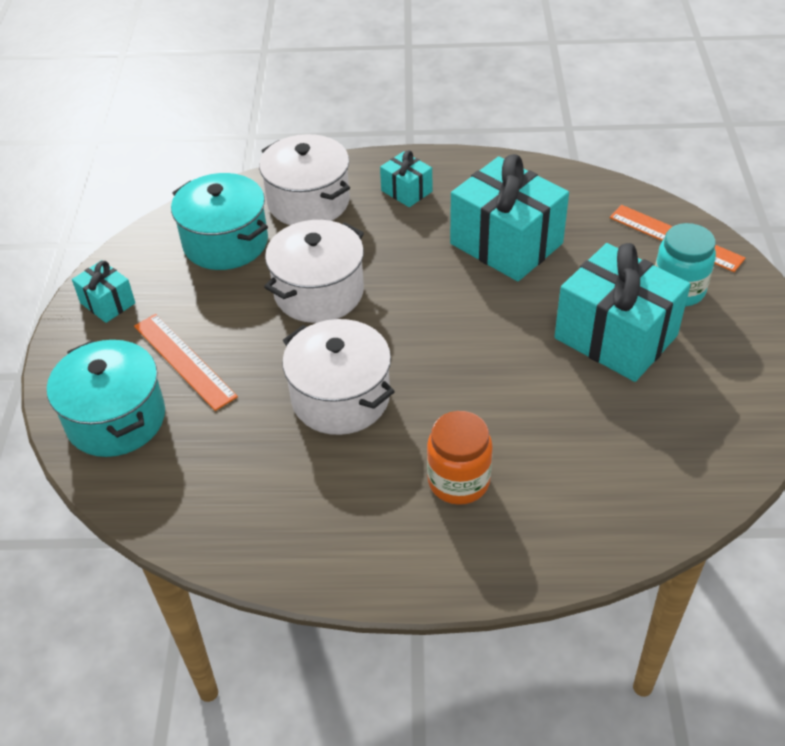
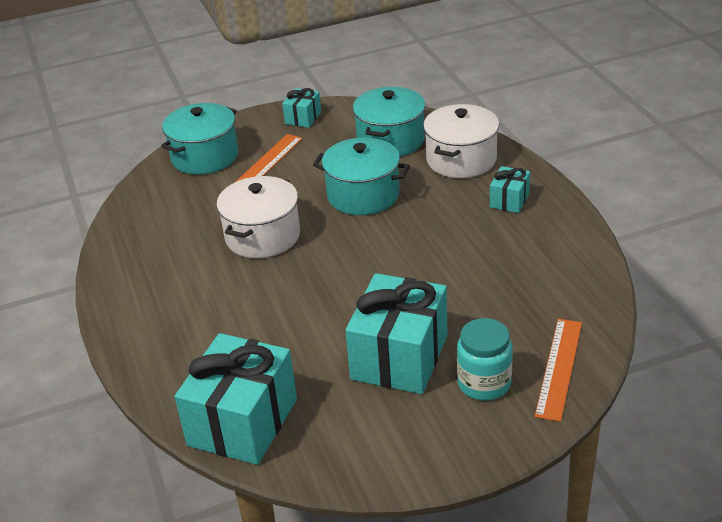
camera: 70 degrees right, 10 degrees down
white pot [264,220,364,323] -> turquoise pot [313,137,410,215]
orange jar [427,411,493,505] -> none
turquoise gift [450,154,569,281] -> turquoise gift moved to [174,333,297,465]

